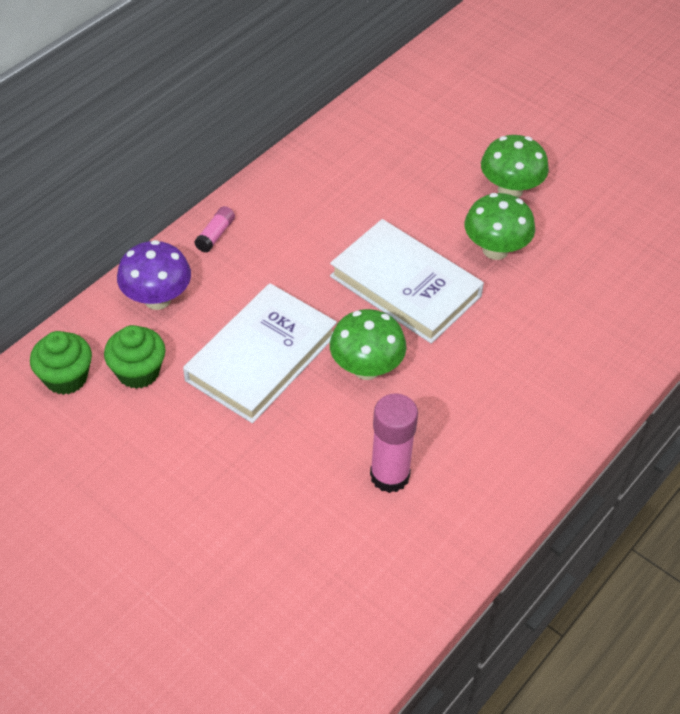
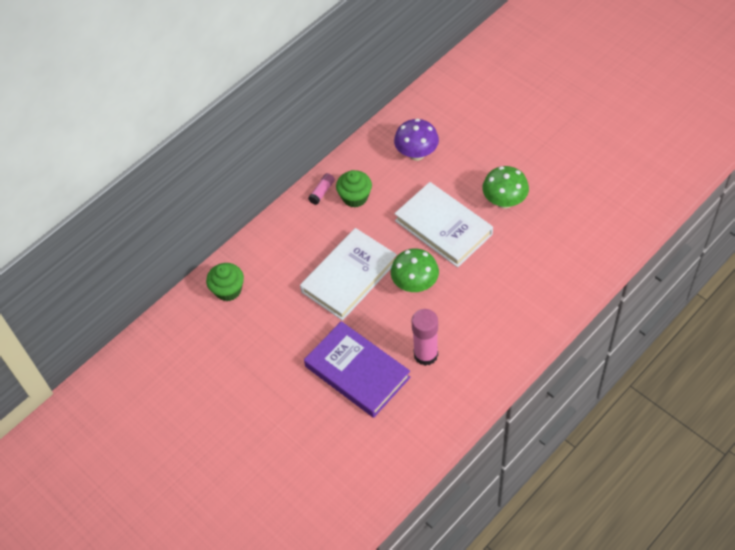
camera: 10 degrees right, 5 degrees up
green cupcake [104,325,166,389] -> green cupcake moved to [336,170,372,208]
purple mushroom [117,240,191,310] -> purple mushroom moved to [394,119,439,161]
green mushroom [481,135,549,198] -> none
none -> purple book [304,321,411,418]

